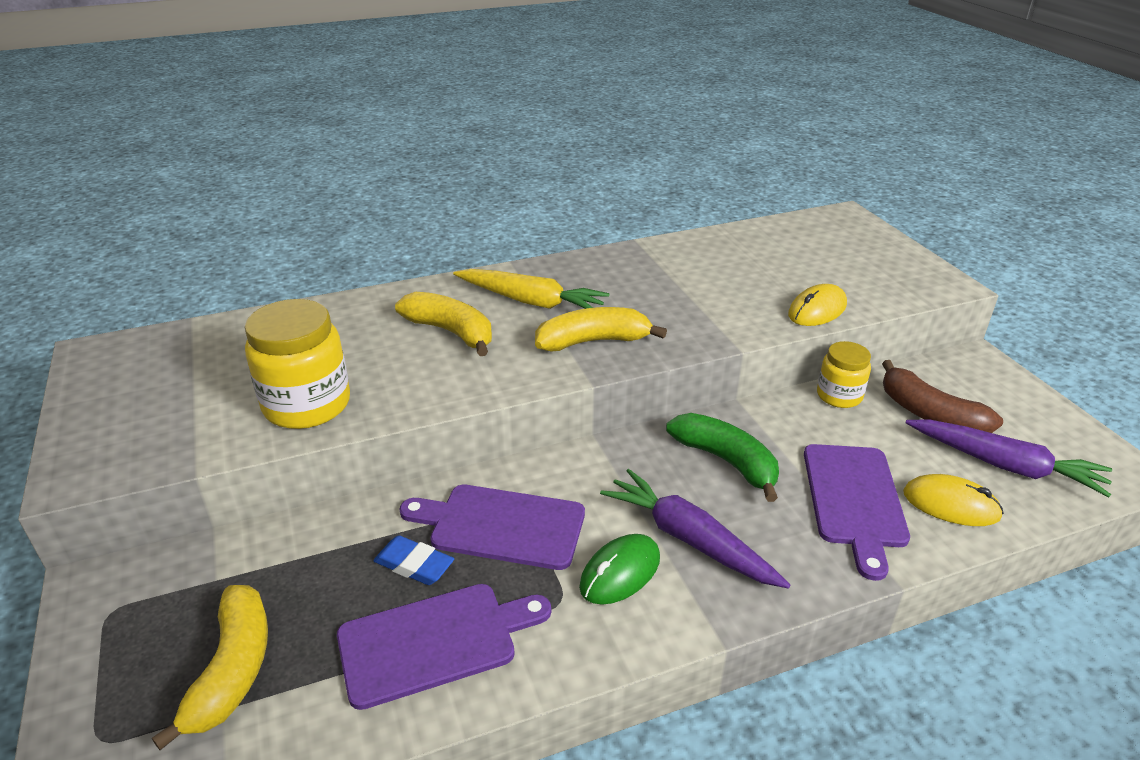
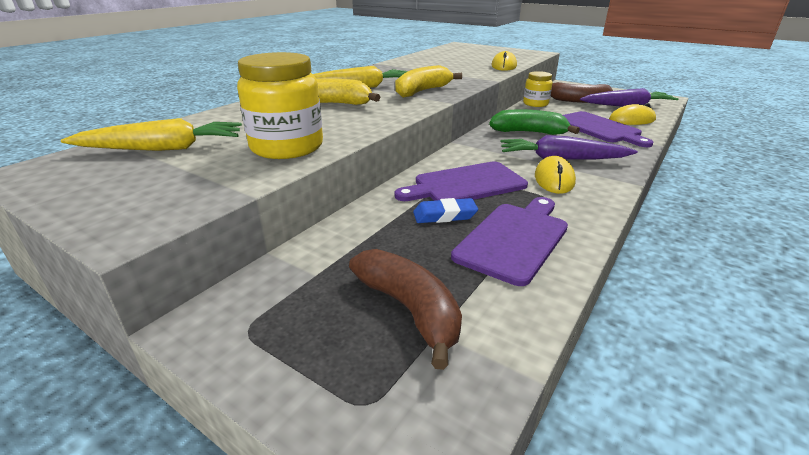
camera: 35 degrees left, 5 degrees down
yellow banana [152,585,268,750] -> brown banana [349,249,462,370]
green mouse [579,534,660,605] -> yellow mouse [535,156,576,194]
none -> yellow carrot [61,118,242,151]

